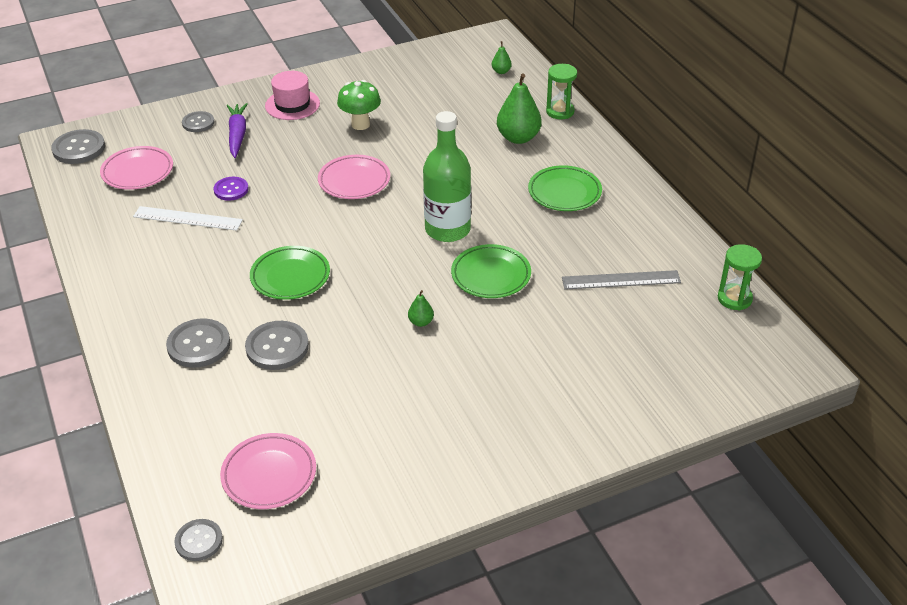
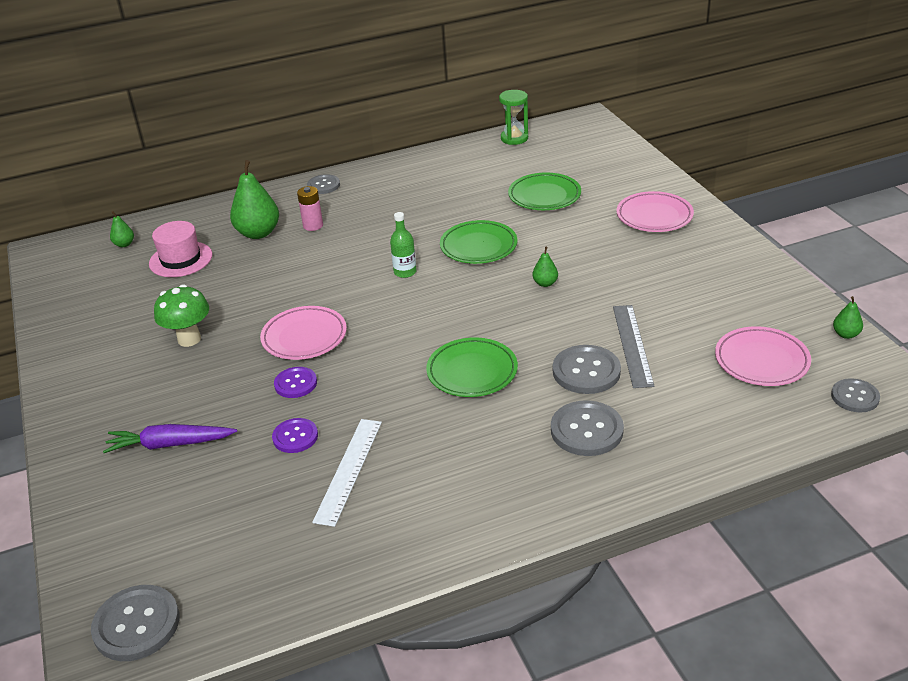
camera: 85 degrees left, 5 degrees down
pink plate [100,146,173,190] -> pink plate moved to [616,191,694,232]
grey button [182,111,214,132] -> grey button moved to [307,174,340,194]
pink hat [265,71,320,120] -> pink hat moved to [149,221,212,277]
green bottle [423,111,471,242] -> green bottle [390,212,417,278], size x0.48
green plate [528,165,602,211] -> green plate moved to [508,173,581,210]
green hourglass [546,64,577,119] -> none
grey ruler [562,270,681,290] -> grey ruler moved to [613,305,654,388]
none -> purple button [274,367,317,398]
none -> pink battery [297,186,323,231]
none -> green pear [833,296,863,339]

